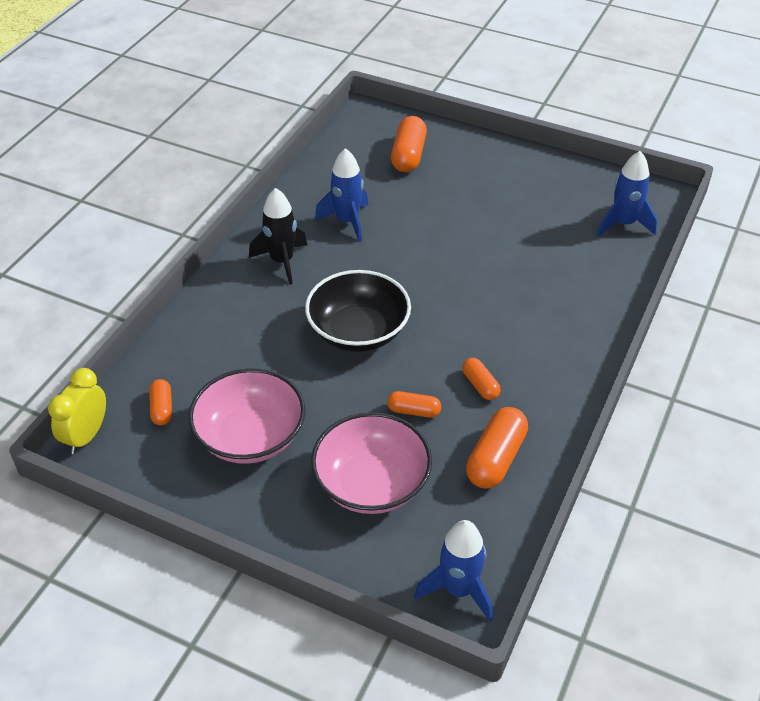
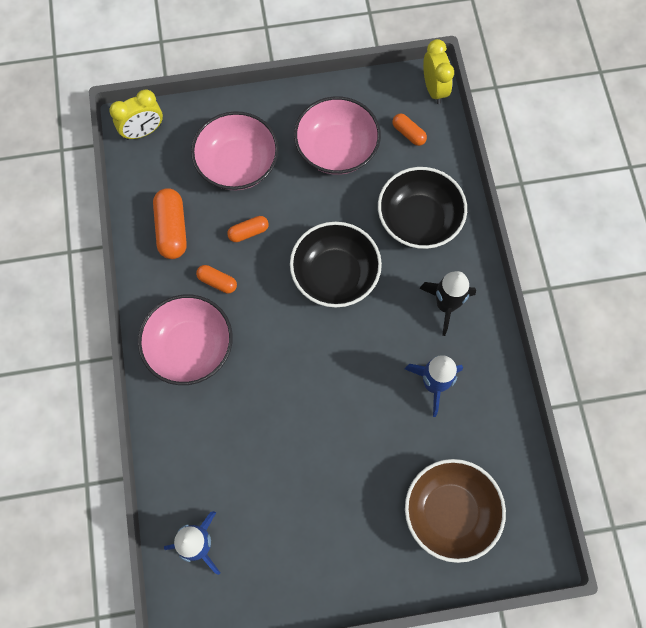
camera: 145 degrees right, 25 degrees up
orange capsule [391,116,427,172] -> brown bowl [405,459,506,563]
blue rocket [414,520,493,622] -> yellow clock [109,89,163,140]
none -> pink bowl [138,294,233,385]
none -> black bowl [378,167,467,249]

